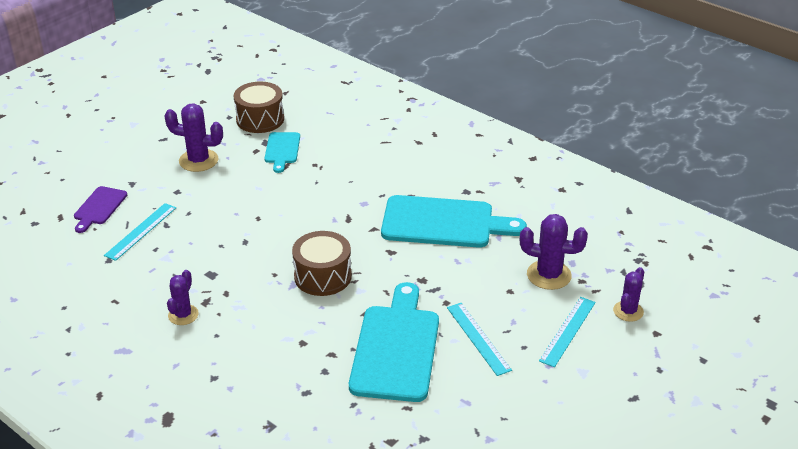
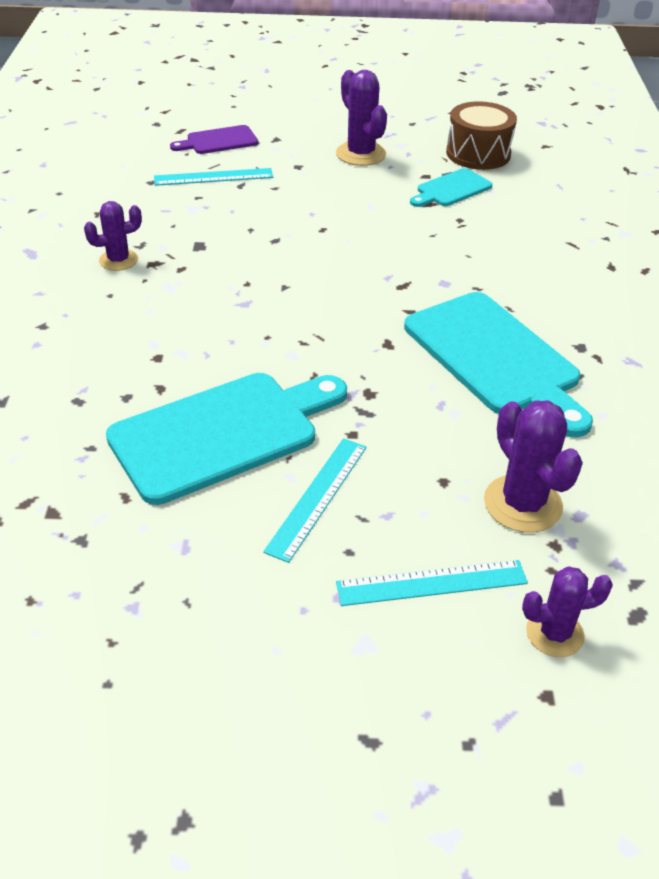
camera: 50 degrees right, 5 degrees up
brown drum [292,231,352,296] -> none

